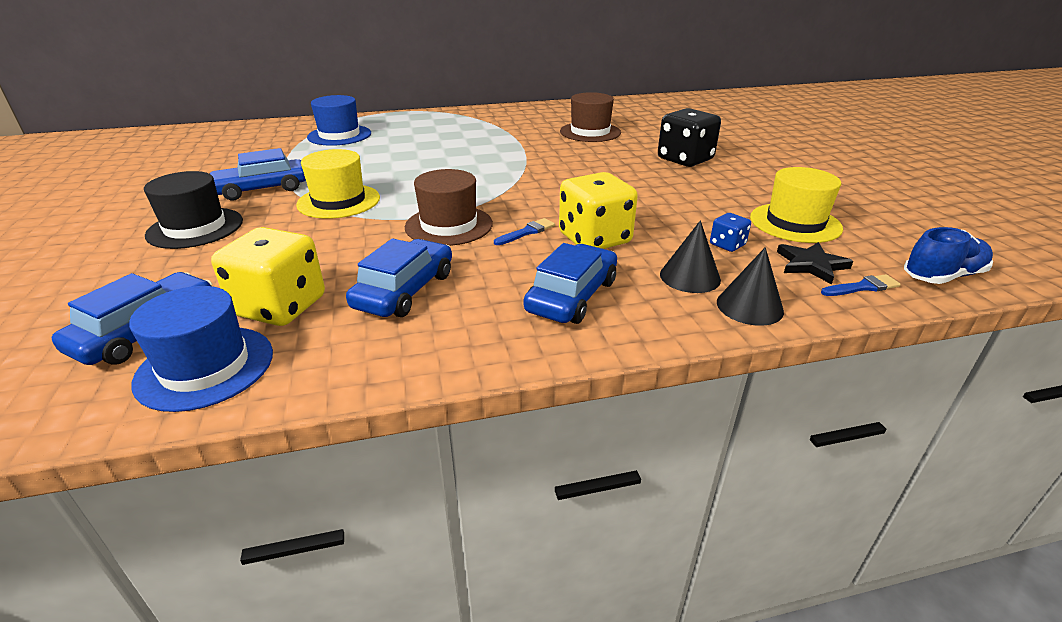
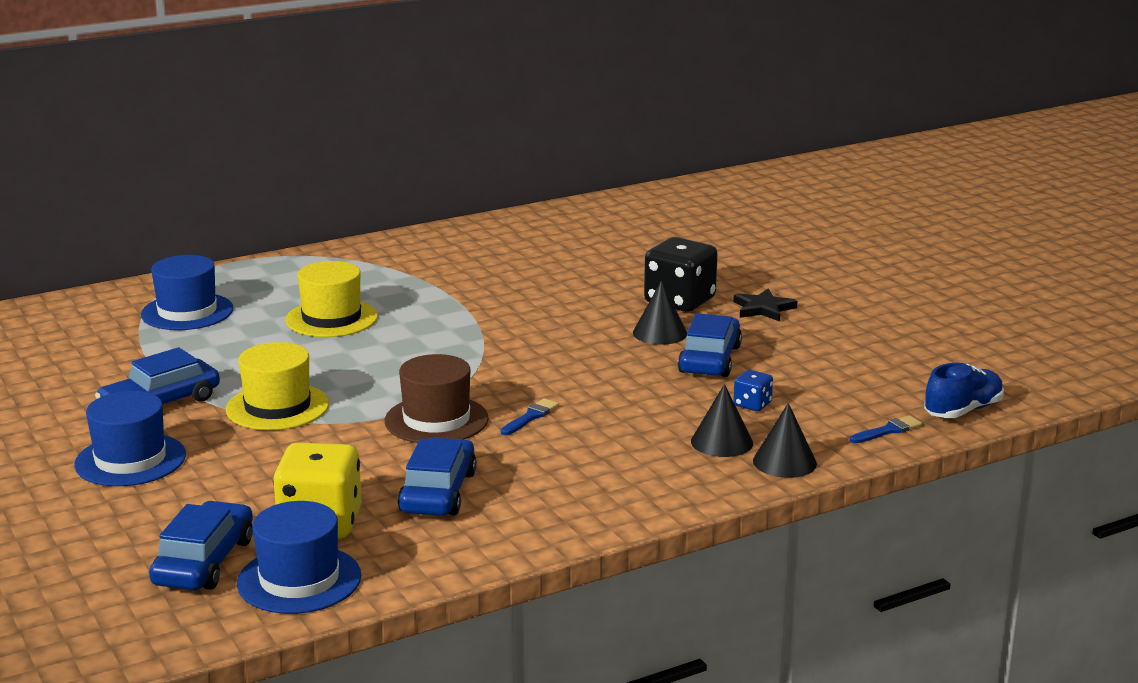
camera: 15 degrees left, 10 degrees down
black hat [144,171,243,249] -> blue hat [74,391,186,486]
blue car [523,243,617,324] -> blue car moved to [678,313,742,377]
yellow dice [559,172,638,249] -> none
brown hat [560,92,621,142] -> none
yellow hat [750,167,843,243] -> yellow hat moved to [286,261,378,337]
black star [777,242,853,284] -> black star moved to [733,289,797,322]
none -> black cone [633,281,687,345]

